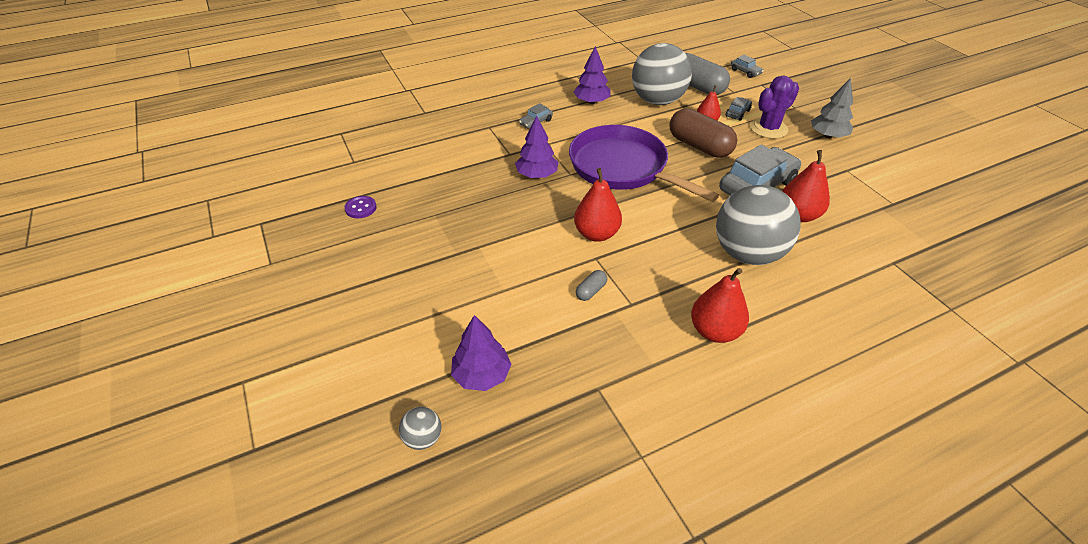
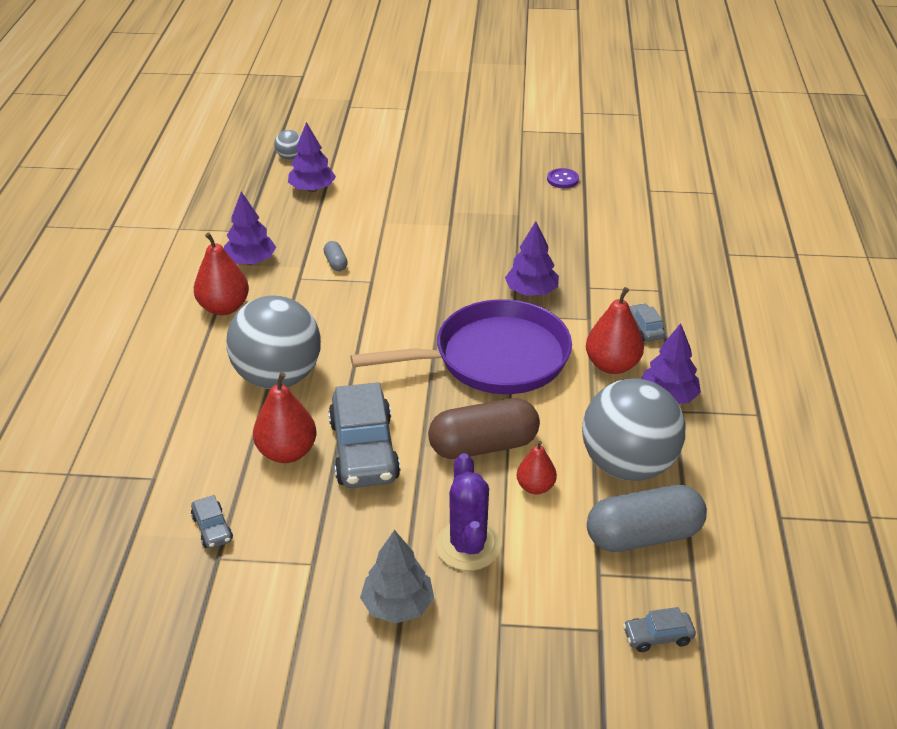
camera: 120 degrees right, 5 degrees down
red pear [574,168,622,242] -> red pear moved to [586,287,644,374]
grey car [726,97,752,121] -> grey car moved to [191,495,233,549]
none -> purple tree [224,191,276,265]

